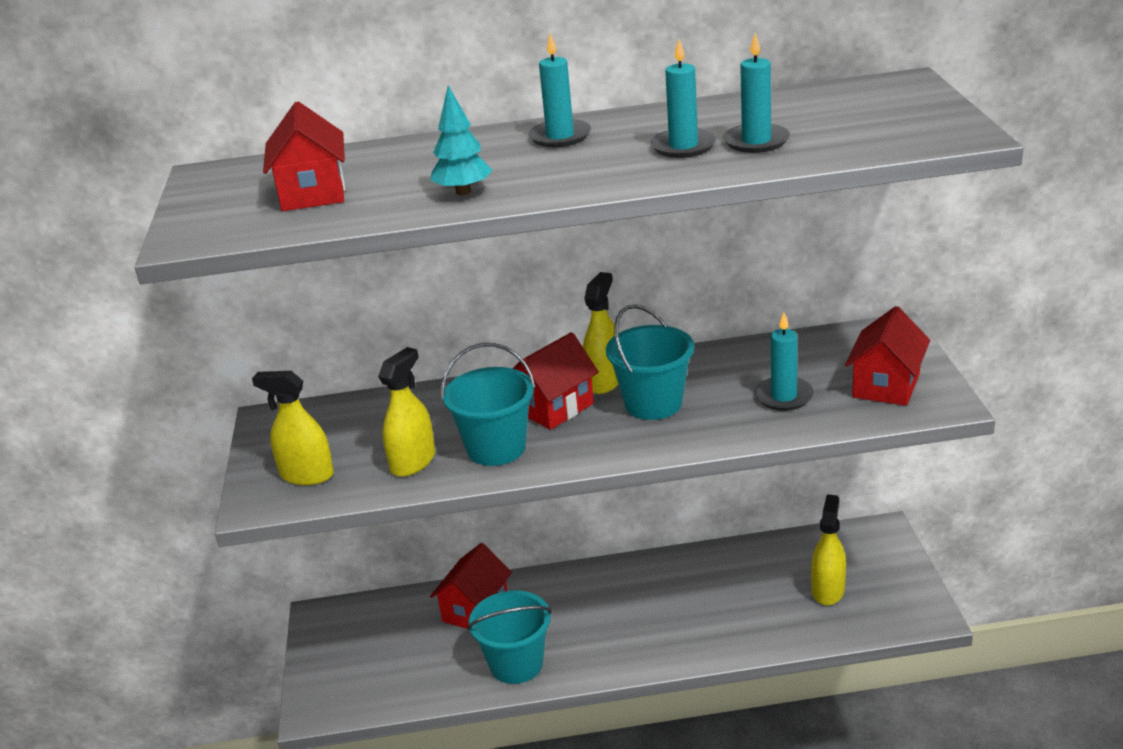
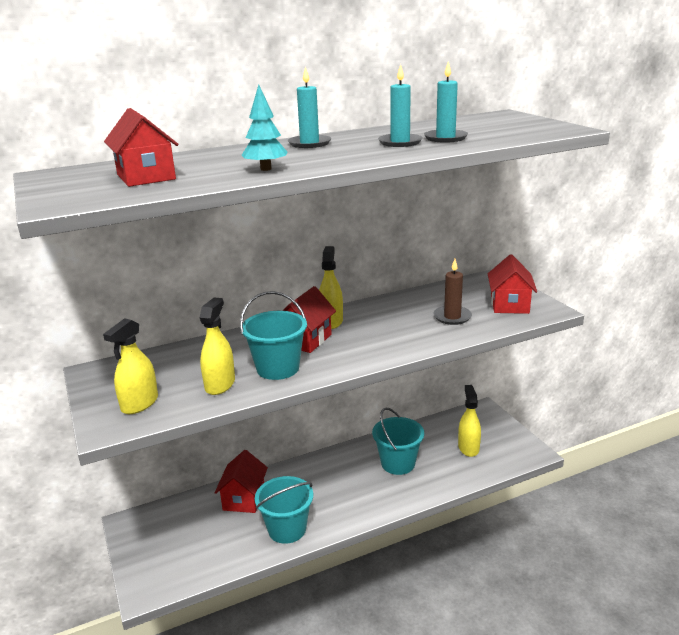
camera: 20 degrees left, 5 degrees down
yellow spray bottle [252,371,334,485] -> yellow spray bottle turned 60 degrees counterclockwise [103,318,158,414]
turquoise bucket [606,304,694,420] -> turquoise bucket moved to [372,408,424,475]
turquoise candle [754,312,814,411] -> brown candle [433,259,472,325]

